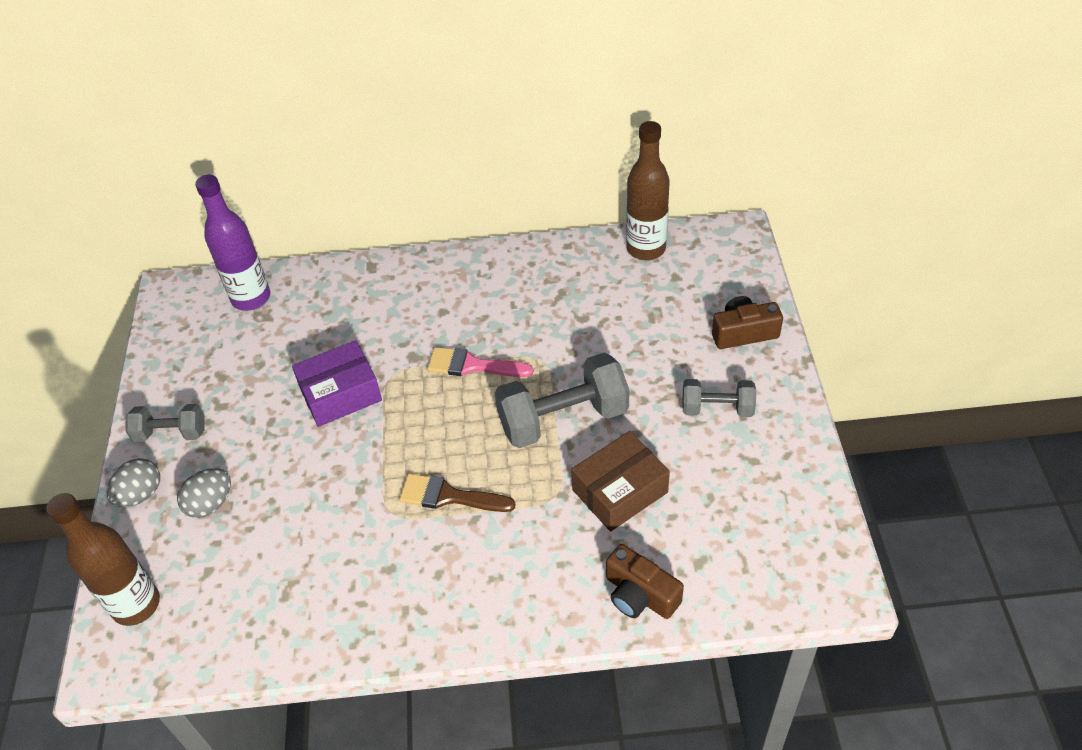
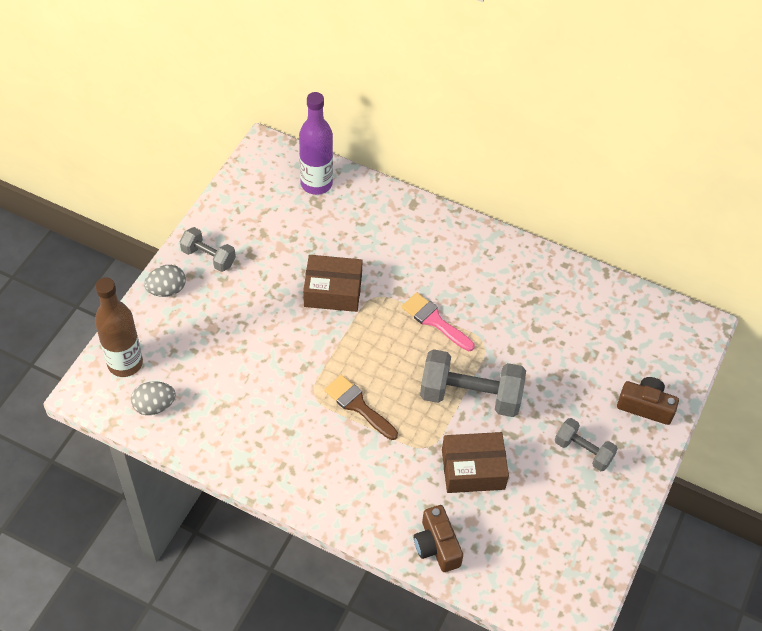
camera: 25 degrees right, 5 degrees up
grey egg [177,468,231,518] -> grey egg moved to [131,381,176,415]
purple box [292,340,382,427] -> brown box [303,255,363,312]
brown bottle [626,121,670,260] -> none

